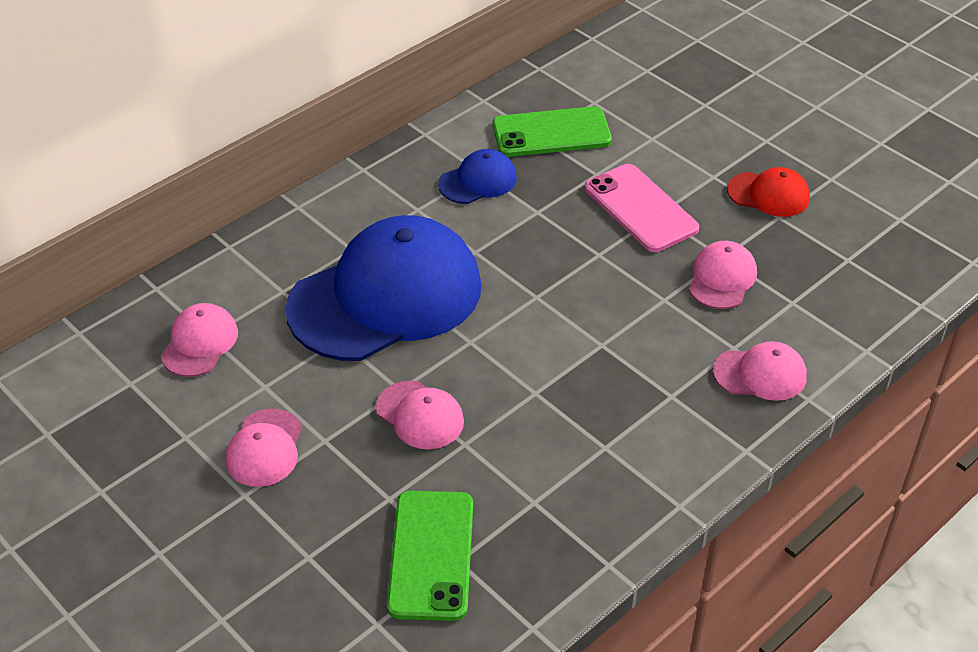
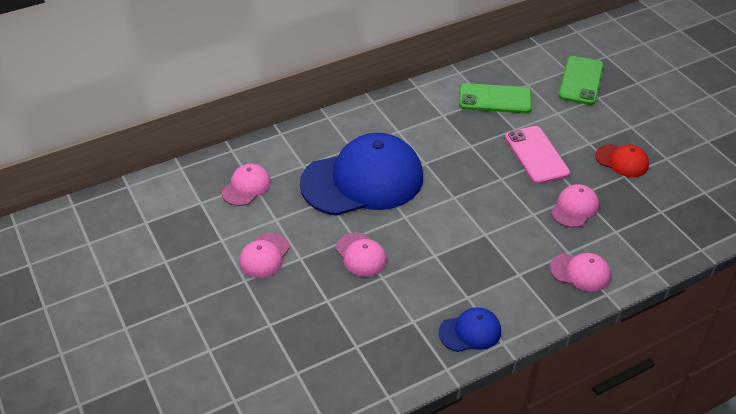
camera: 15 degrees right, 0 degrees up
green phone [387,491,473,621] -> green phone moved to [559,56,604,105]
blue cap [438,149,517,204] -> blue cap moved to [439,307,501,352]

